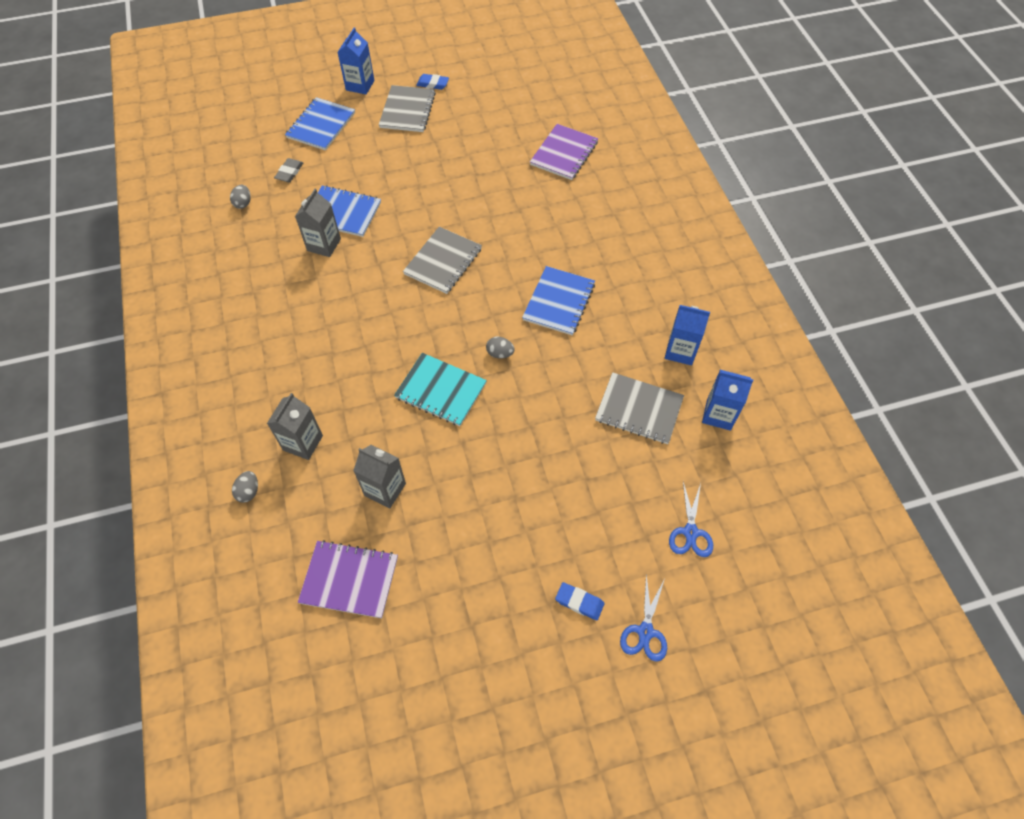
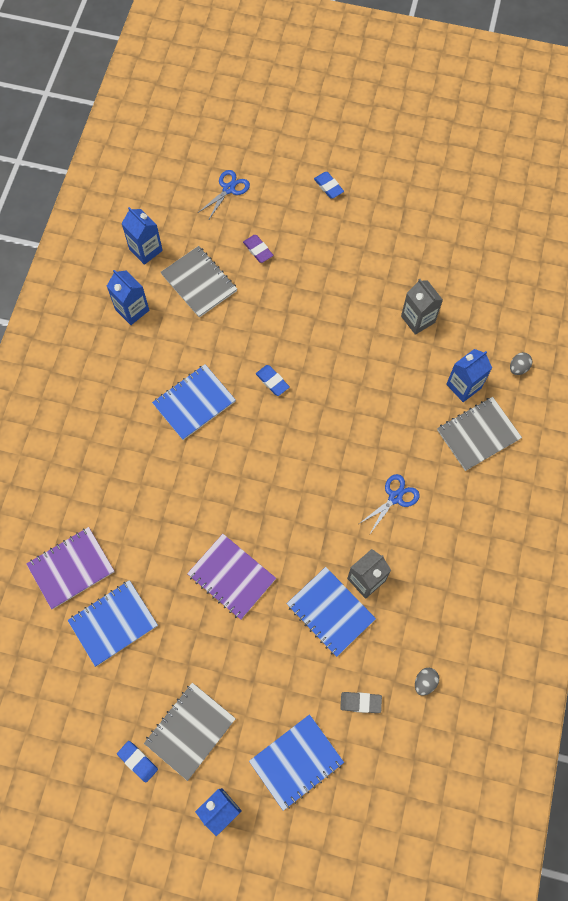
camera: 150 degrees left, 10 degrees up
grey carton [267,393,323,460] -> blue carton [446,349,492,402]
grey eraser [274,158,303,182] -> grey eraser turned 45 degrees clockwise [340,692,382,713]
purple notebook [298,540,398,618] -> purple notebook moved to [187,534,276,620]
turquoise notebook [394,353,487,426] -> none
grey notebook [403,227,482,294] -> grey notebook moved to [437,397,522,471]
grey egg [486,337,515,359] -> blue eraser [256,365,290,396]
blue scissors [620,575,667,662] -> blue scissors moved to [359,474,420,534]
none -> blue notebook [67,580,158,667]
none -> purple eraser [243,235,273,263]

